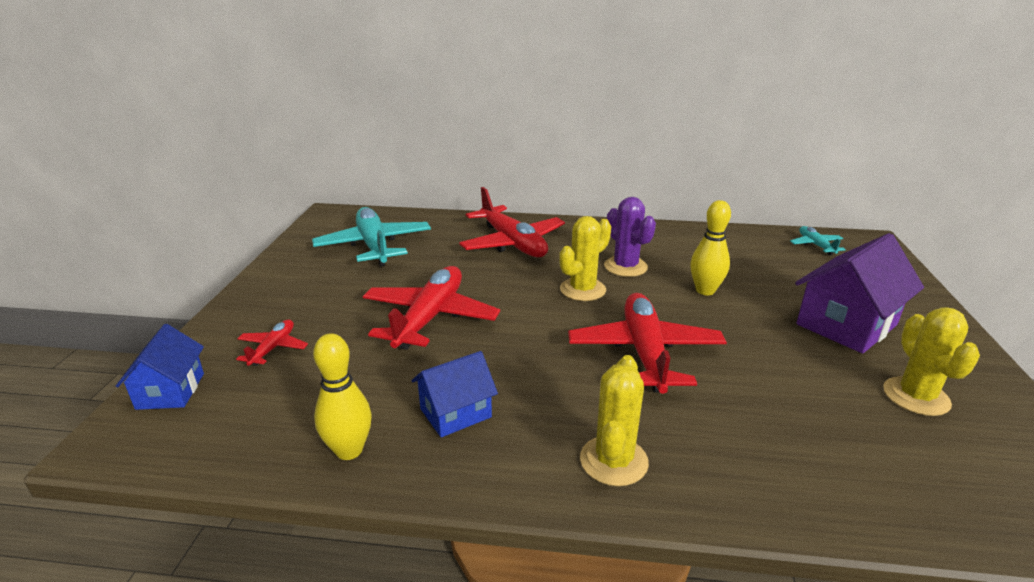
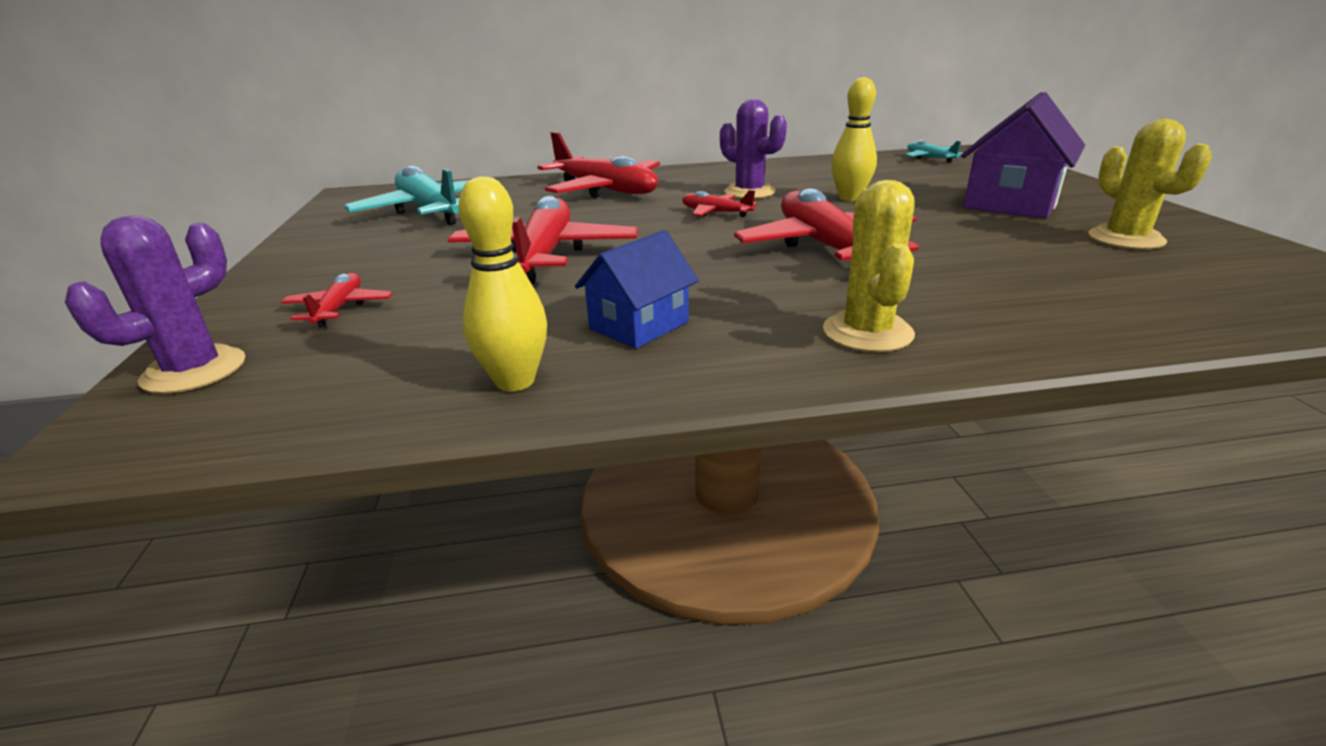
camera: 15 degrees left, 0 degrees up
blue house [116,324,204,410] -> purple cactus [65,216,245,394]
yellow cactus [559,216,611,301] -> red plane [682,190,758,217]

